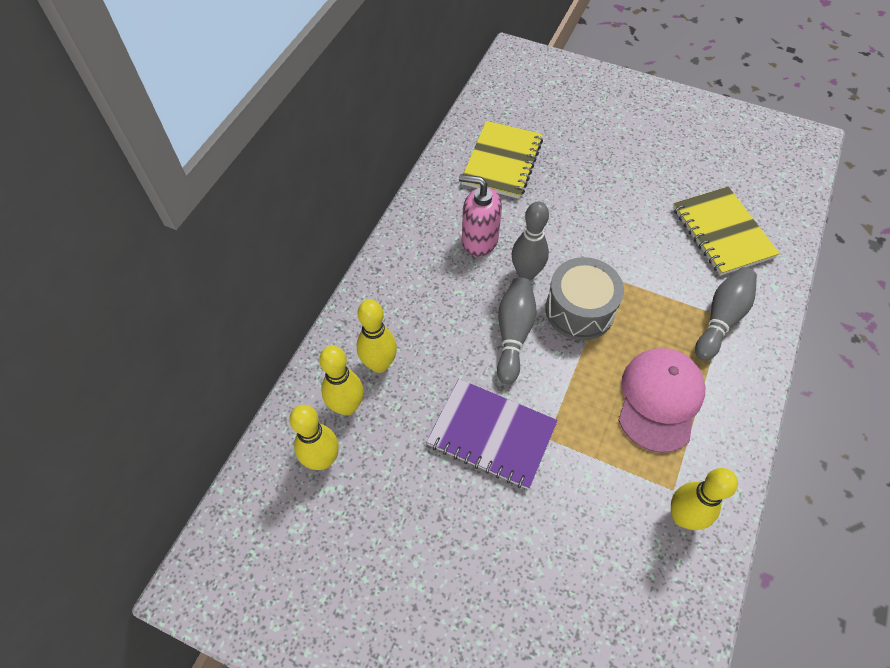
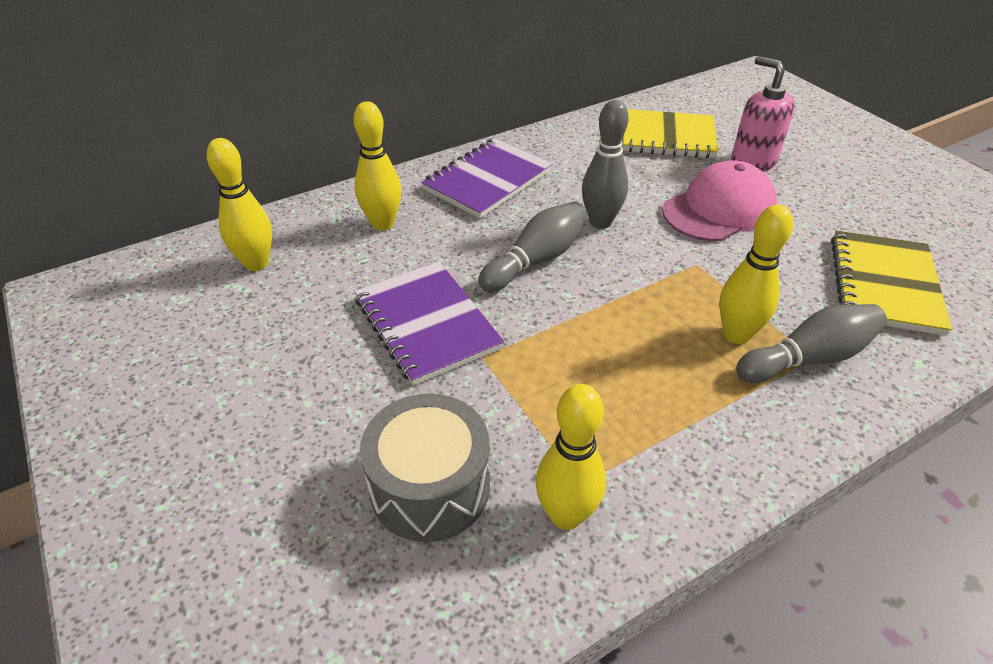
camera: 35 degrees right, 15 degrees down
yellow bowling pin [319,346,364,416] -> yellow bowling pin moved to [719,204,793,344]
pink soap dispenser [459,174,502,257] -> pink soap dispenser moved to [731,56,795,172]
yellow notebook [461,121,543,199] -> yellow notebook turned 45 degrees clockwise [621,109,718,158]
grey drum [545,257,624,340] -> grey drum moved to [360,394,490,542]
pink cap [618,348,705,453] -> pink cap moved to [662,160,777,241]
none -> purple notebook [421,138,553,219]

